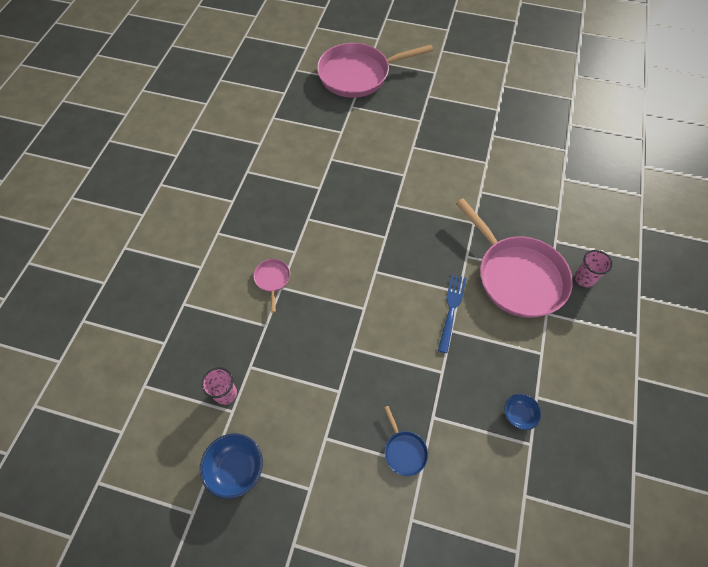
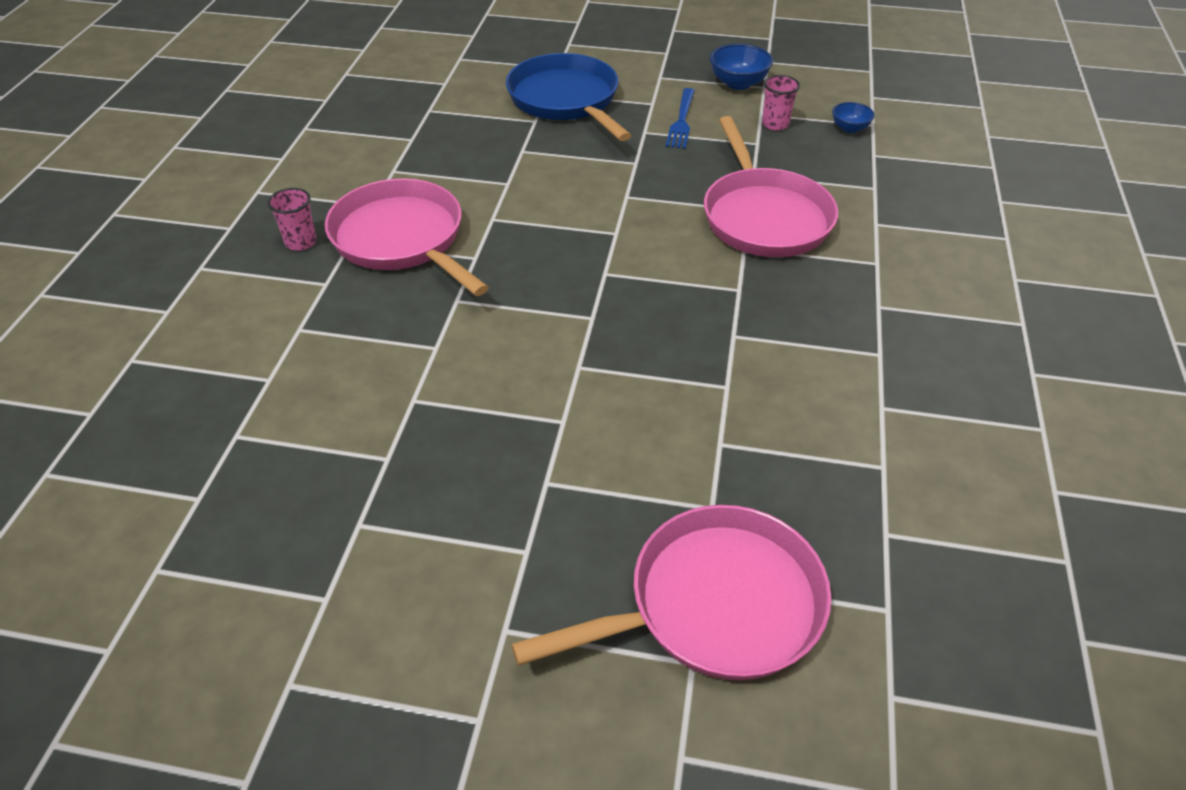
camera: 175 degrees right, 15 degrees down
pink pan [253,259,290,313] -> pink pan [704,116,838,257], size x2.44
blue pan [384,406,428,476] -> blue pan [506,53,631,141], size x2.44
blue fork [438,274,466,353] -> blue fork moved to [666,88,695,149]
blue bowl [504,394,542,430] -> blue bowl moved to [832,102,875,133]

